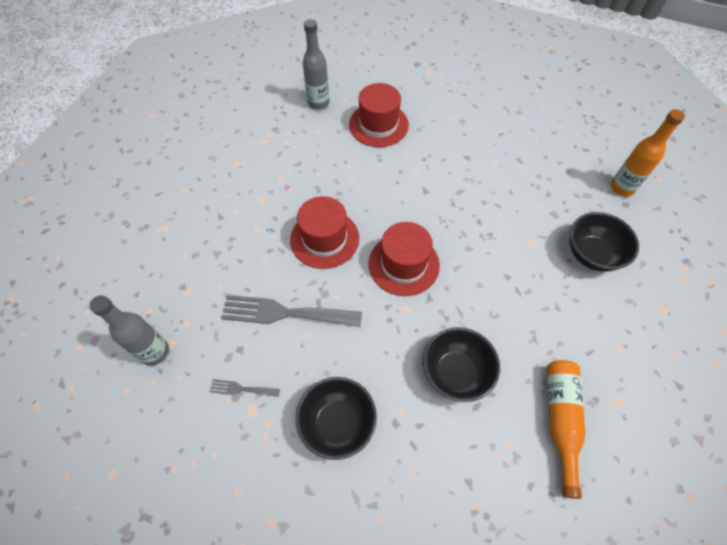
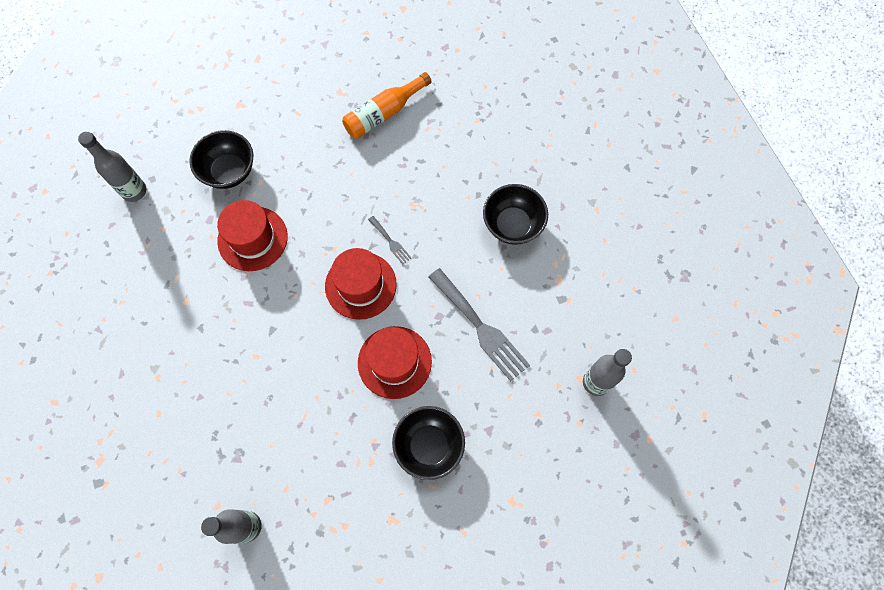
camera: 135 degrees left, 10 degrees up
grey fork [209,379,280,397] -> grey fork moved to [368,216,411,264]
red hat [349,83,409,147] -> red hat moved to [217,200,288,271]
black bowl [423,327,500,402] -> black bowl moved to [392,406,465,480]
orange bottle [611,109,685,197] -> grey bottle [78,131,146,202]

